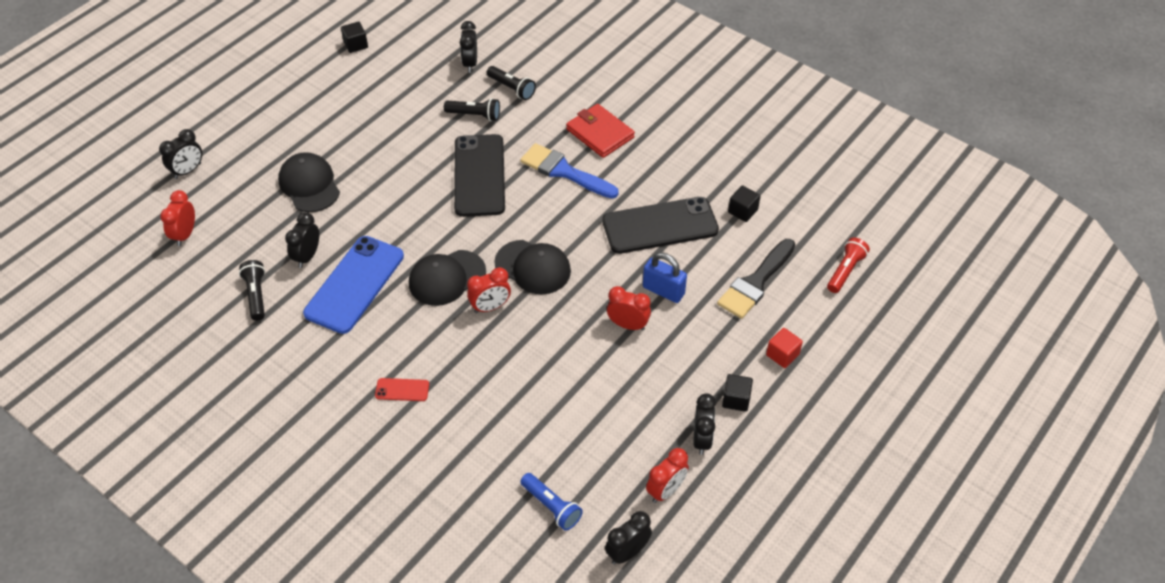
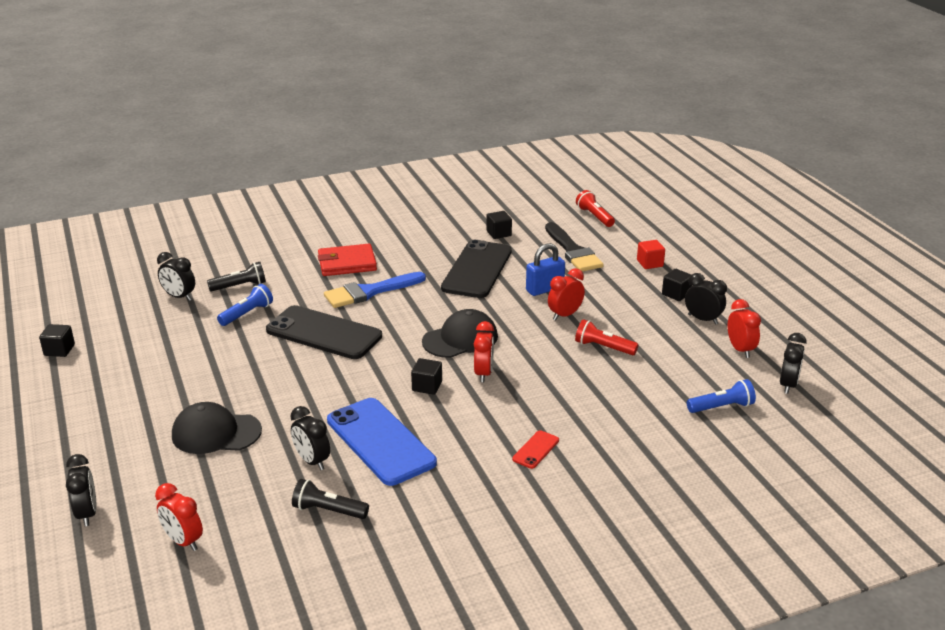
camera: 60 degrees left, 20 degrees down
black cap [409,250,486,306] -> black cube [411,358,442,395]
black flashlight [444,98,500,121] -> blue flashlight [217,284,273,326]
black clock [605,511,652,565] -> black clock turned 150 degrees counterclockwise [780,333,806,394]
none -> red flashlight [575,319,638,355]

